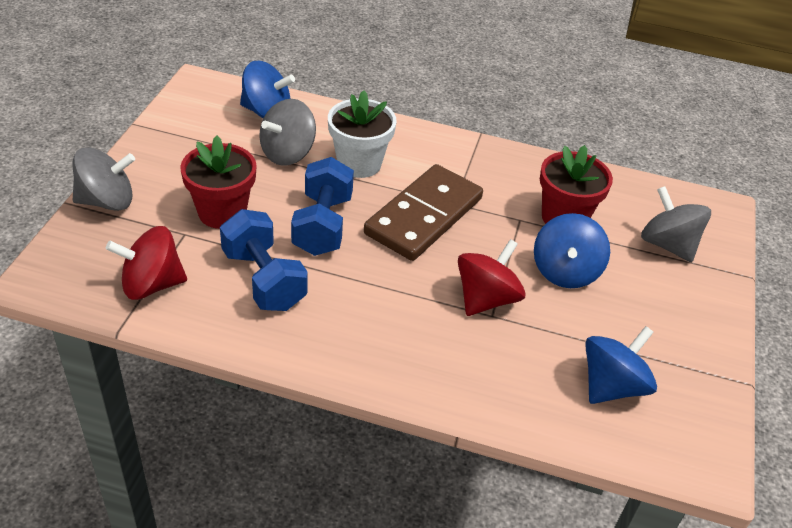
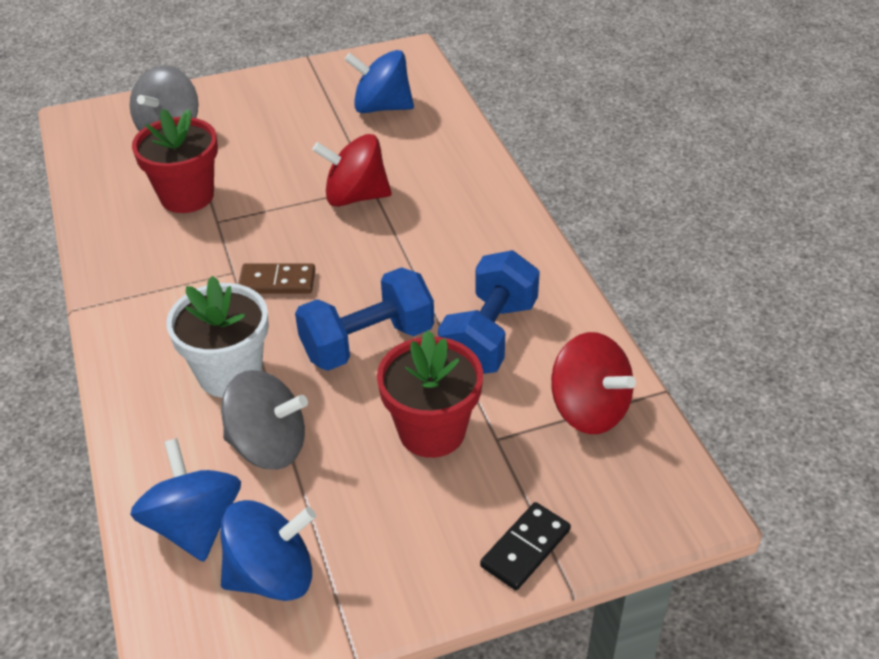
camera: 120 degrees left, 0 degrees up
grey spinning top [73,148,135,211] -> black domino [480,502,571,590]
brown domino [364,164,483,261] -> brown domino [238,264,315,293], size x0.47
blue spinning top [534,213,610,288] -> blue spinning top moved to [220,500,316,601]

